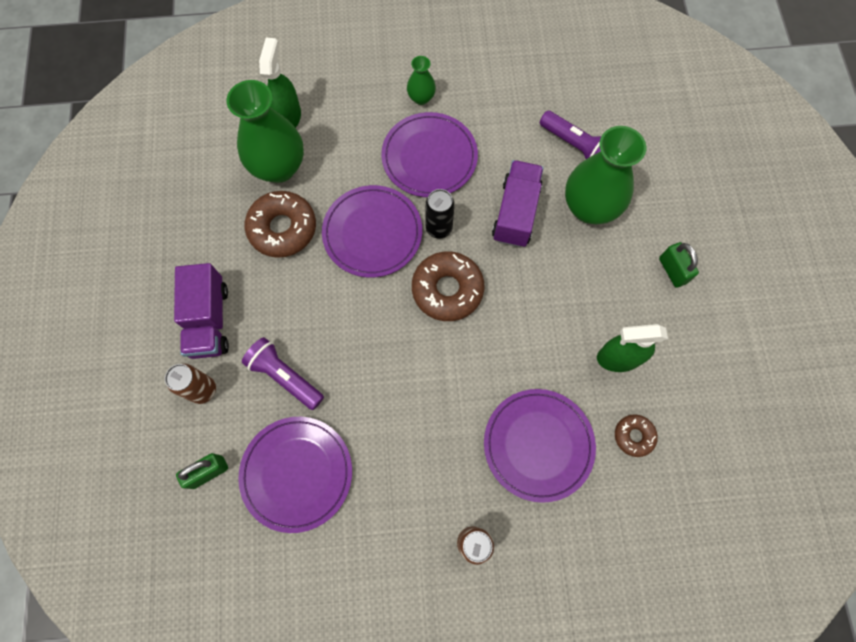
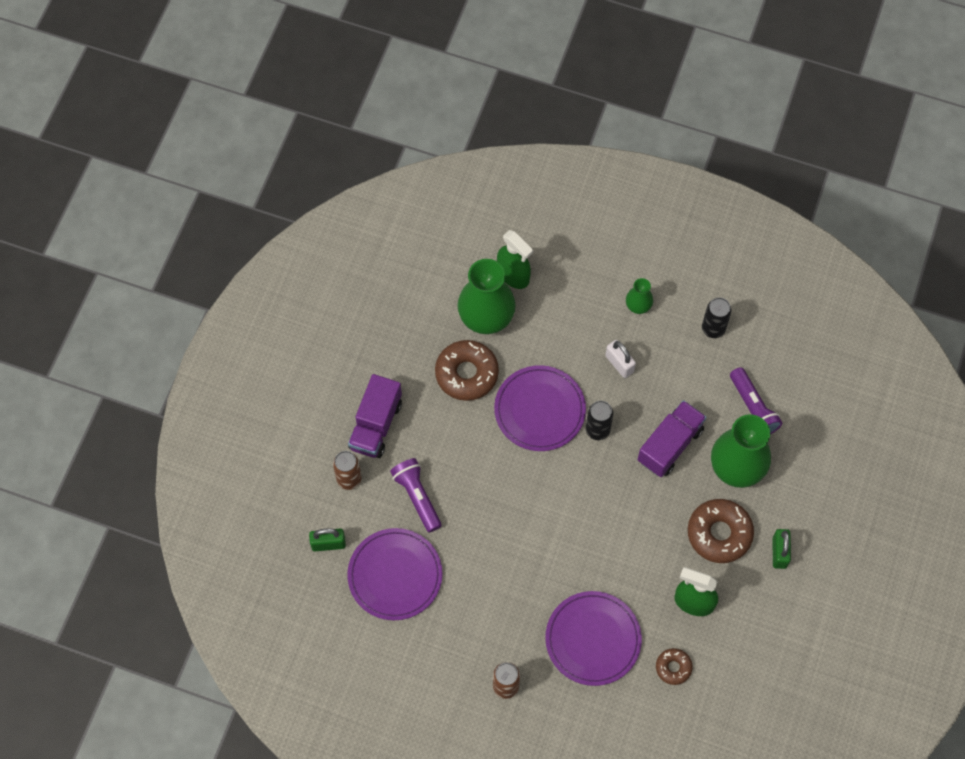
camera: 25 degrees right, 5 degrees down
green spray bottle [259,38,301,128] -> green spray bottle turned 105 degrees clockwise [497,230,533,289]
purple plate [381,112,478,197] -> white padlock [605,340,636,378]
brown donut [412,251,484,321] -> brown donut moved to [688,499,754,563]
none -> black can [702,297,732,338]

